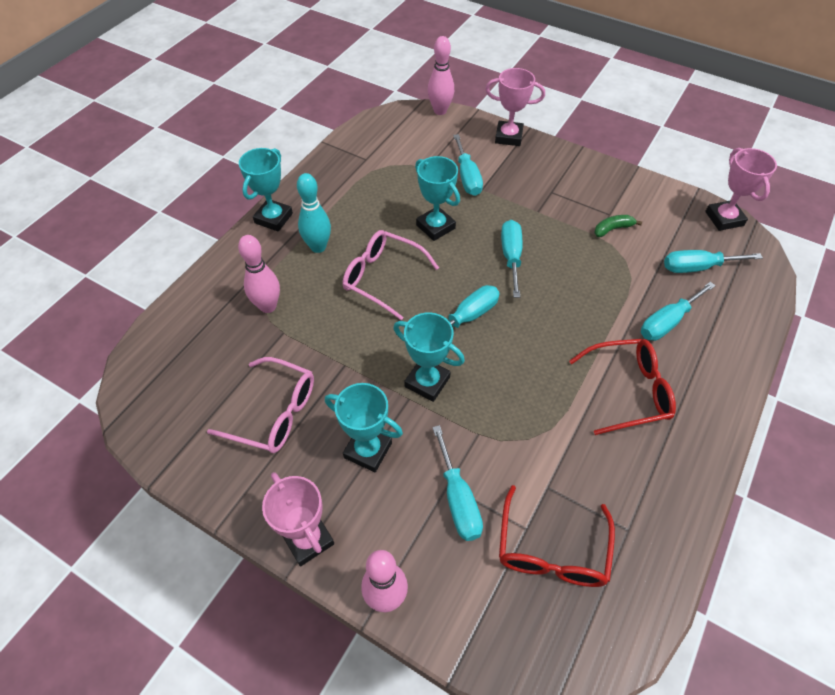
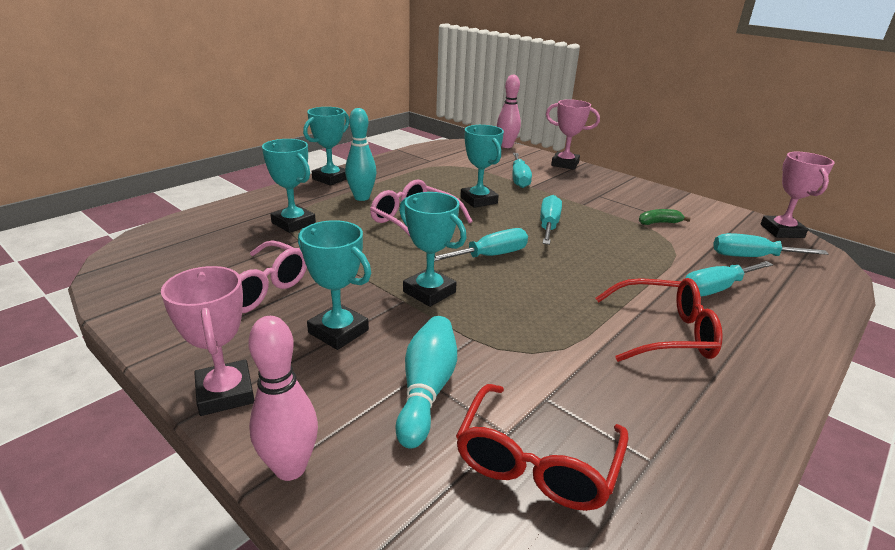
camera: 10 degrees right, 25 degrees down
pink bowling pin [238,235,280,313] -> turquoise trophy [262,139,316,233]
turquoise screwdriver [432,425,483,541] -> turquoise bowling pin [395,316,457,449]

